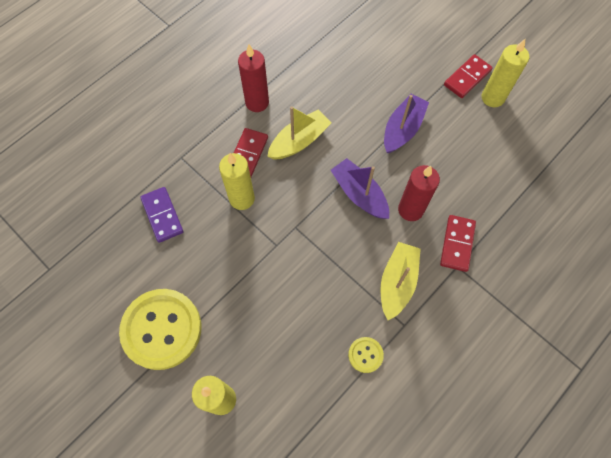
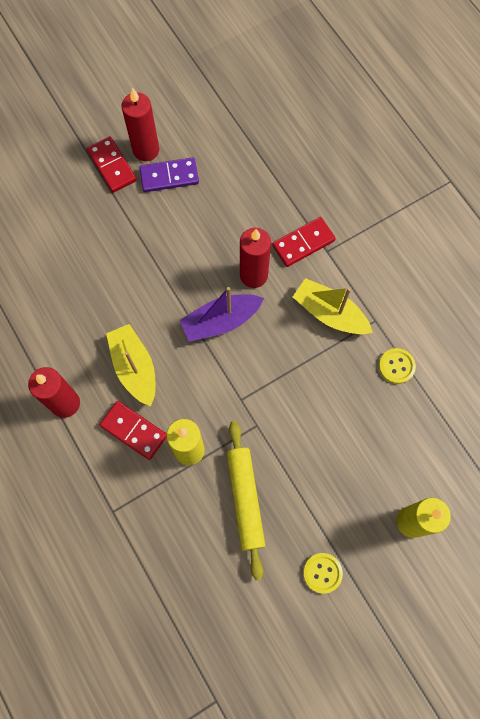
camera: 75 degrees left, 5 degrees up
yellow button [119,289,202,370] -> yellow button [303,553,343,594], size x0.43
purple domino [140,187,183,243] -> purple domino moved to [139,157,199,192]
purple boat [384,94,429,153] -> none
red domino [440,215,476,272] -> red domino turned 60 degrees counterclockwise [272,217,336,267]
yellow candle [482,39,529,107] -> red candle [122,88,159,161]
none -> yellow rolling pin [227,421,265,580]

